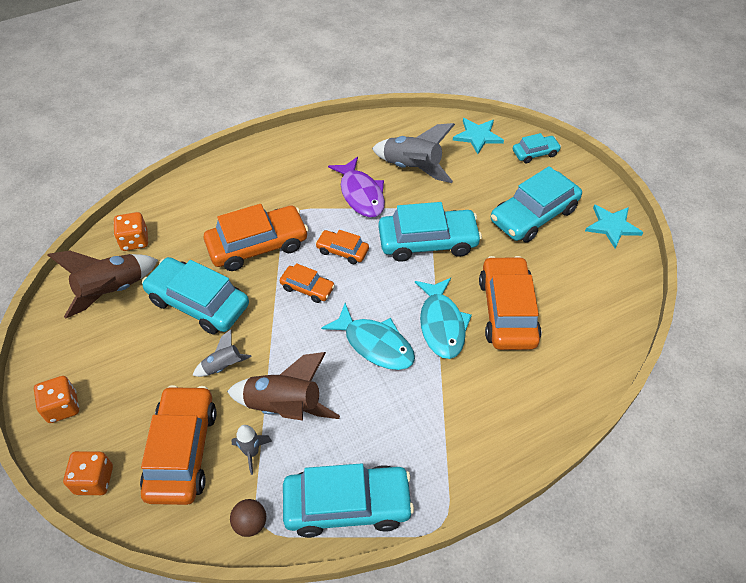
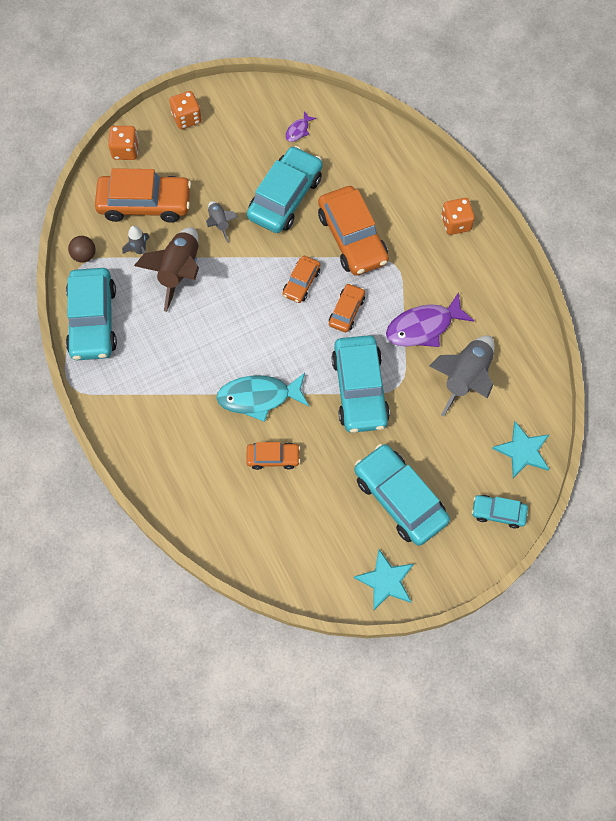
camera: 90 degrees right, 15 degrees up
brown rocket [47,251,158,319] -> purple fish [285,111,317,142]
orange dice [113,212,148,251] -> orange dice moved to [441,198,475,235]
turquoise fish [321,303,415,370] -> none
orange car [479,256,541,350] -> orange car [246,442,300,470], size x0.52
turquoise car [513,133,561,163] -> turquoise car turned 120 degrees clockwise [472,495,528,529]

